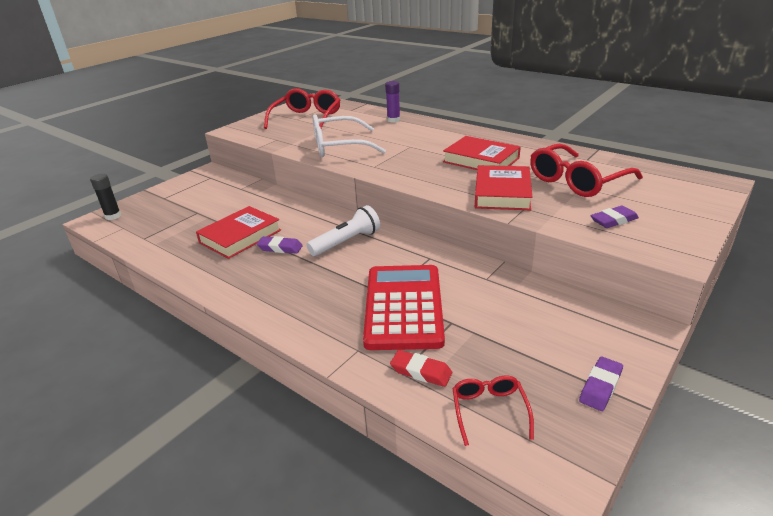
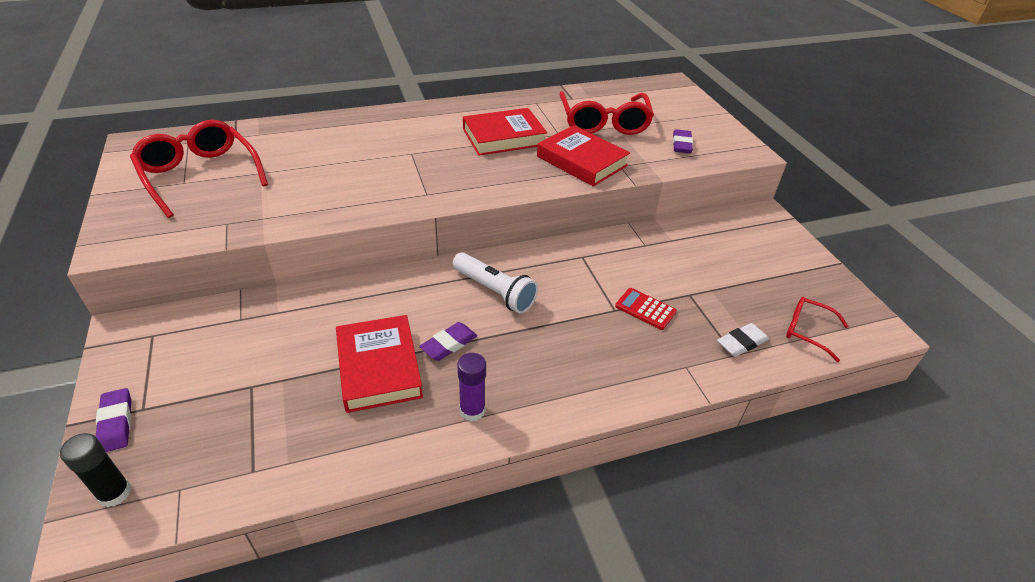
camera: 60 degrees left, 10 degrees up
white flashlight [307,205,380,256] -> white flashlight turned 135 degrees clockwise [453,252,538,314]
white glasses [313,114,386,157] -> none
red calculator [363,265,445,350] -> red calculator [615,288,677,330], size x0.41
purple glue stick [385,81,400,123] -> purple glue stick moved to [457,353,486,422]
red eraser [390,350,452,387] -> white eraser [717,323,769,357]
purple eraser [579,357,623,411] -> purple eraser moved to [95,388,131,452]

